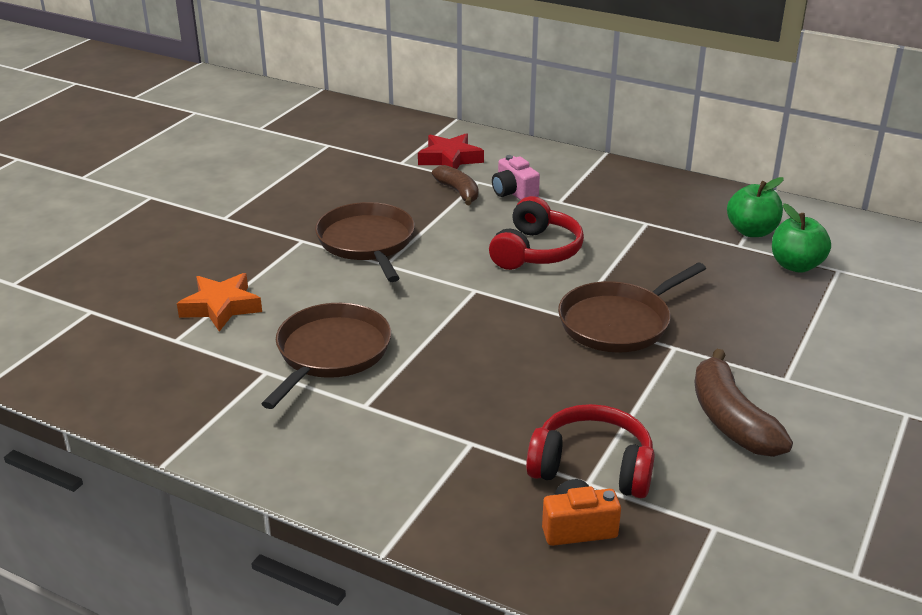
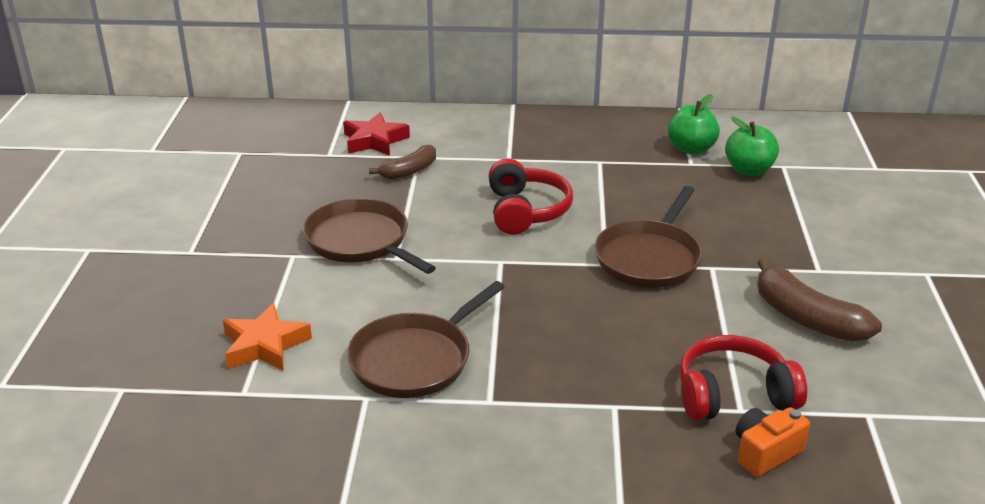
camera: 25 degrees left, 0 degrees up
brown pan [262,303,391,409] -> brown pan turned 135 degrees counterclockwise [347,281,505,398]
brown banana [432,165,478,205] -> brown banana turned 105 degrees clockwise [369,145,436,180]
pink camera [492,155,540,200] -> none

